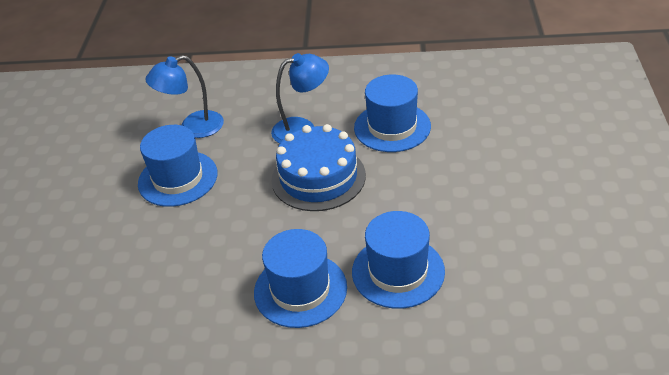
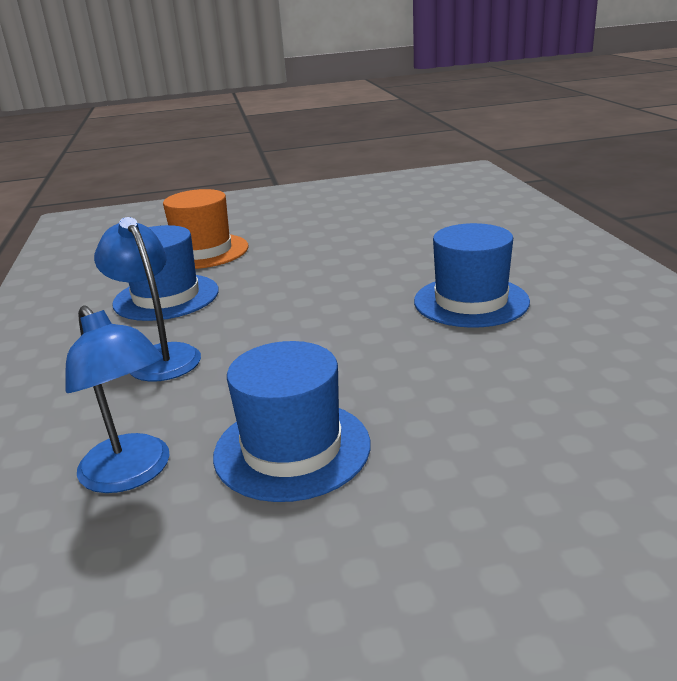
camera: 105 degrees left, 15 degrees down
blue cake [272,124,366,211] -> none
blue hat [352,211,445,309] -> none
none -> orange hat [163,189,248,269]

